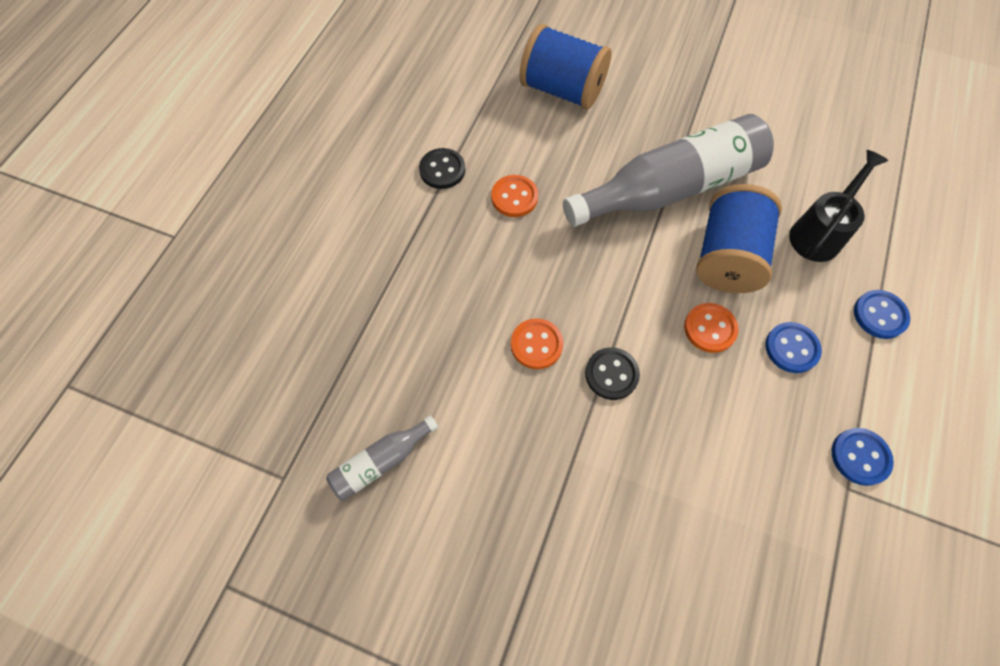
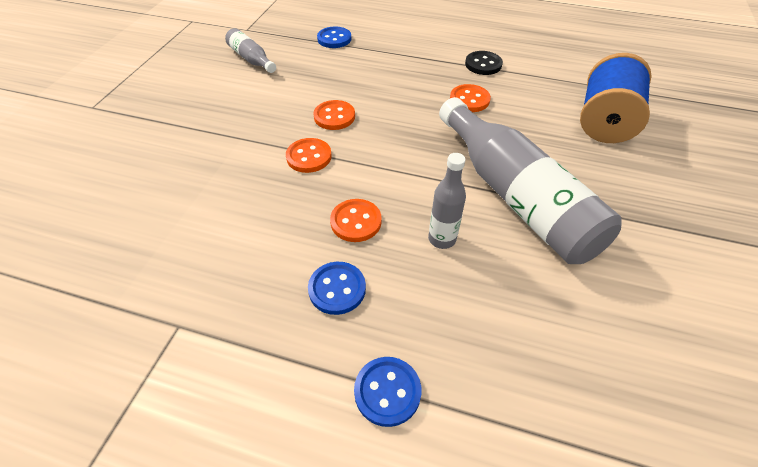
camera: 85 degrees right, 15 degrees down
black button [585,347,640,400] -> orange button [286,138,332,173]
blue spool [696,184,782,293] -> grey bottle [428,153,466,249]
black watering can [789,150,888,262] -> none
blue button [832,428,894,486] -> blue button moved to [317,27,351,48]

